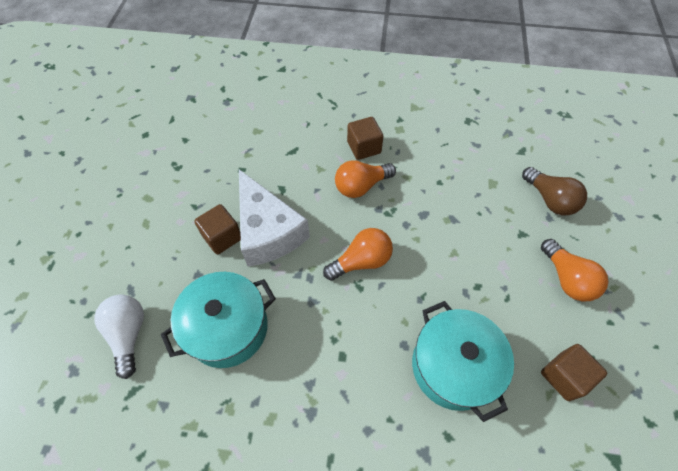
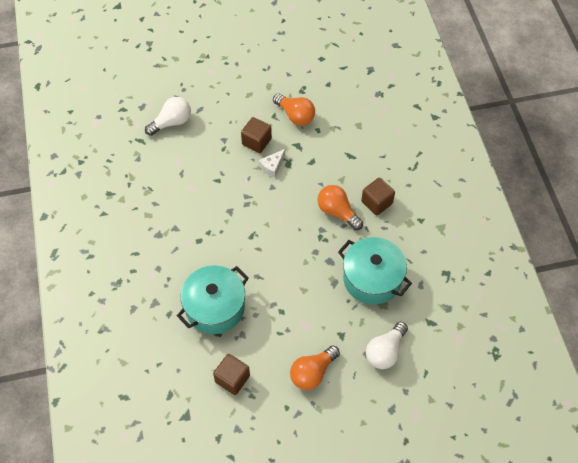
camera: 70 degrees right, 0 degrees up
turquoise pot [161,272,276,368] -> turquoise pot moved to [338,237,412,305]
white cheese [239,169,310,267] -> white cheese [259,149,285,178], size x0.42
orange light bulb [323,228,393,281] -> orange light bulb moved to [273,94,315,126]
brown light bulb [522,167,587,215] -> white light bulb [366,322,408,369]

